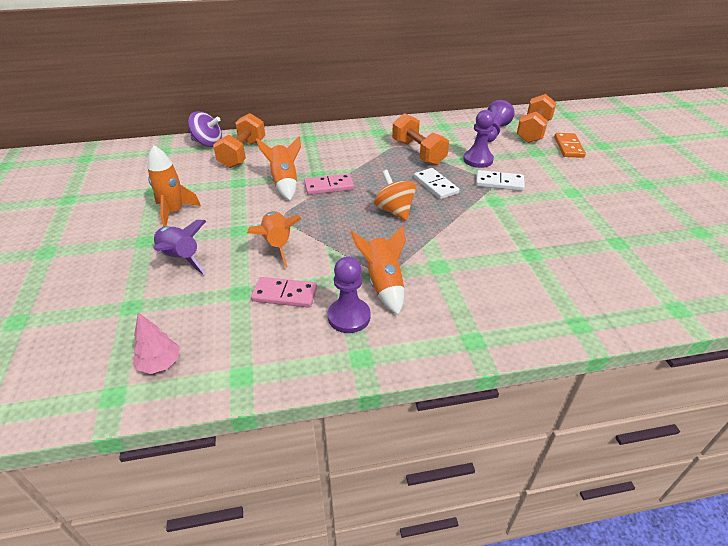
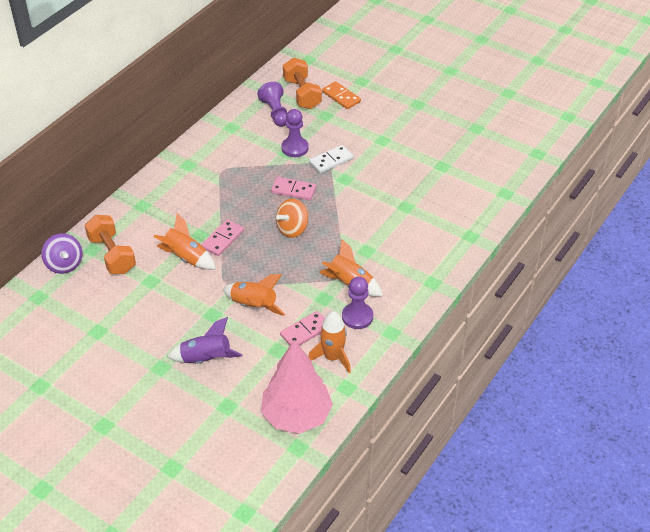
camera: 45 degrees left, 5 degrees up
pink tree [133,312,179,374] -> pink tree [261,340,333,433], size x2.21
orange rocket [148,145,201,227] -> orange rocket moved to [308,312,351,373]
purple spinning top [188,111,222,147] -> purple spinning top turned 90 degrees clockwise [41,234,82,274]
orange spinning top [374,170,416,220] -> orange spinning top turned 60 degrees counterclockwise [276,199,308,238]
orange dumbbell [392,113,449,165] -> none
white domino [414,168,459,199] -> pink domino [271,177,316,200]

